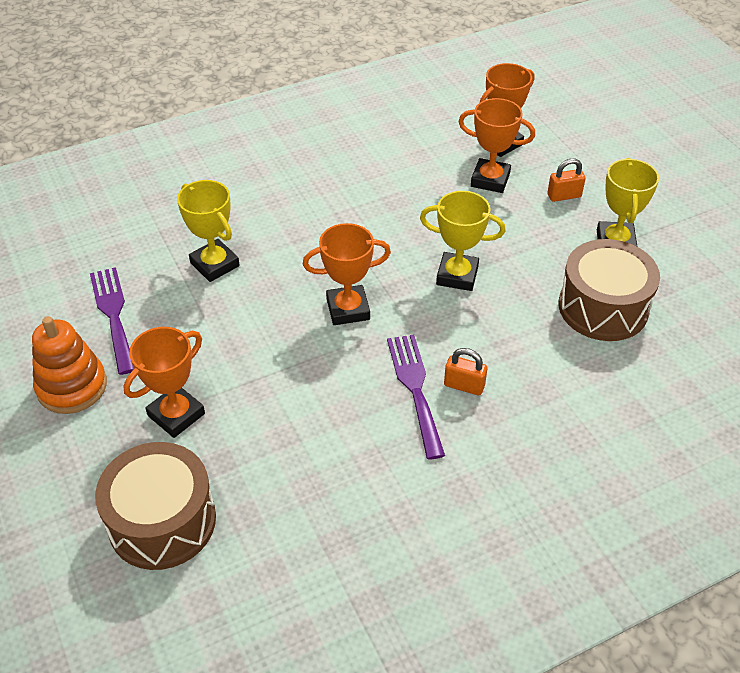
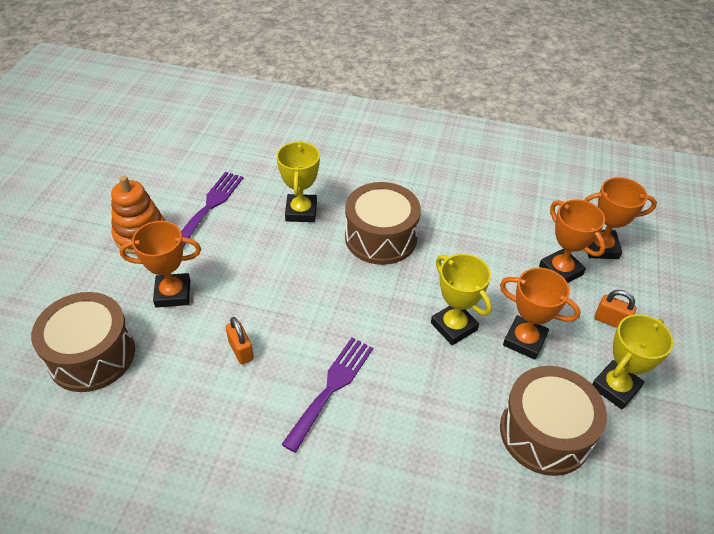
camera: 40 degrees right, 0 degrees up
orange trophy [303,223,391,325] -> orange trophy moved to [500,268,581,360]
orange padlock [444,348,487,395] -> orange padlock moved to [226,317,254,364]
none -> brown drum [345,182,421,265]

